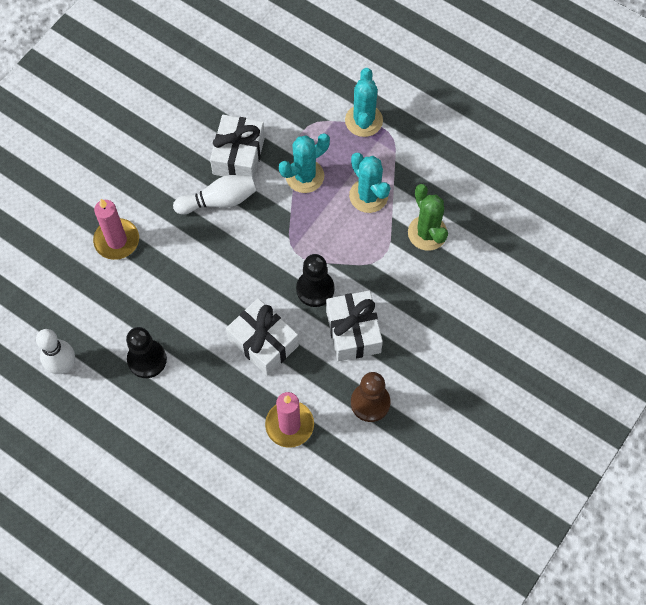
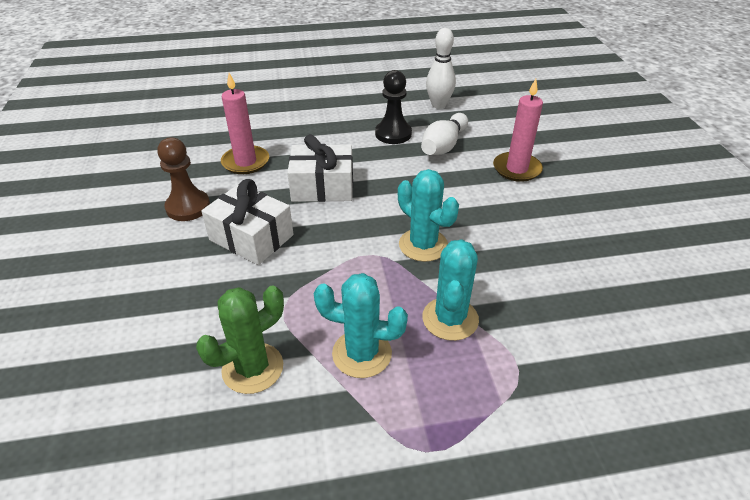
camera: 135 degrees right, 25 degrees down
white bowling pin [173,175,257,214] -> white bowling pin moved to [421,113,468,155]
white gift [210,115,265,180] -> none
black pawn [296,254,335,307] -> none
turquoise cactus [345,68,383,137] -> turquoise cactus moved to [398,169,459,262]
green cactus [408,184,448,251] -> green cactus turned 60 degrees counterclockwise [196,285,284,394]

